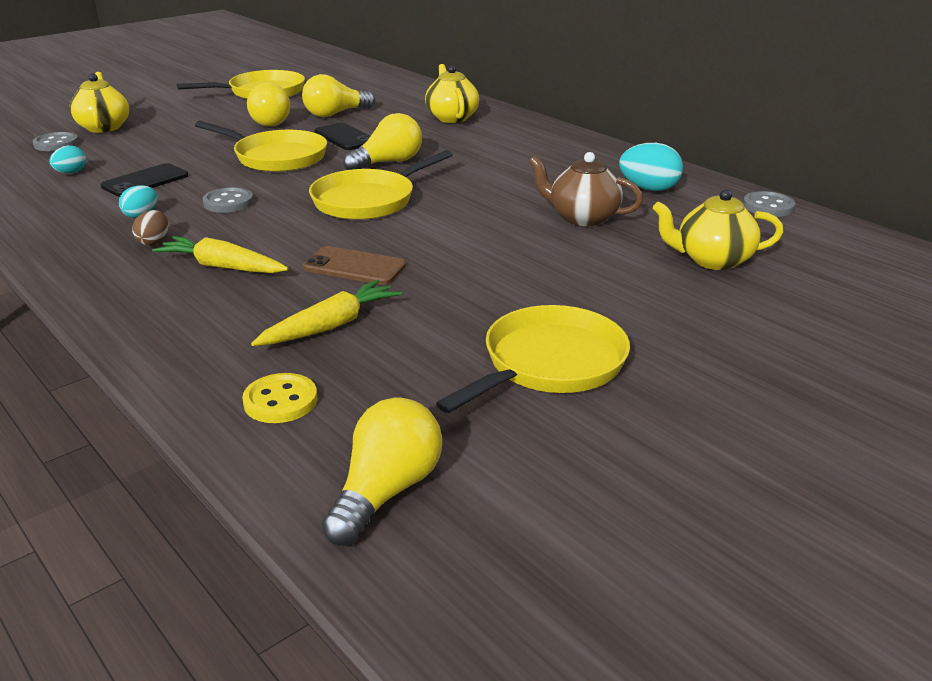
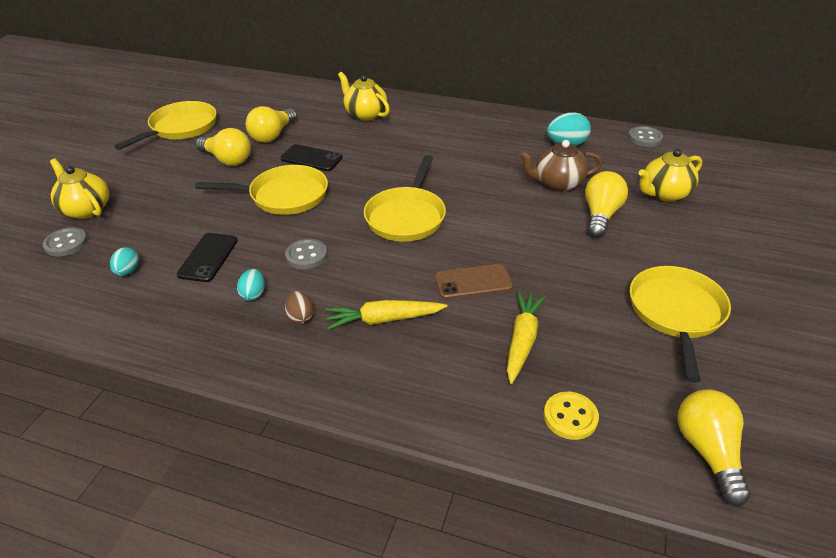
camera: 30 degrees left, 10 degrees up
yellow light bulb [343,113,422,170] -> yellow light bulb moved to [585,171,628,238]

